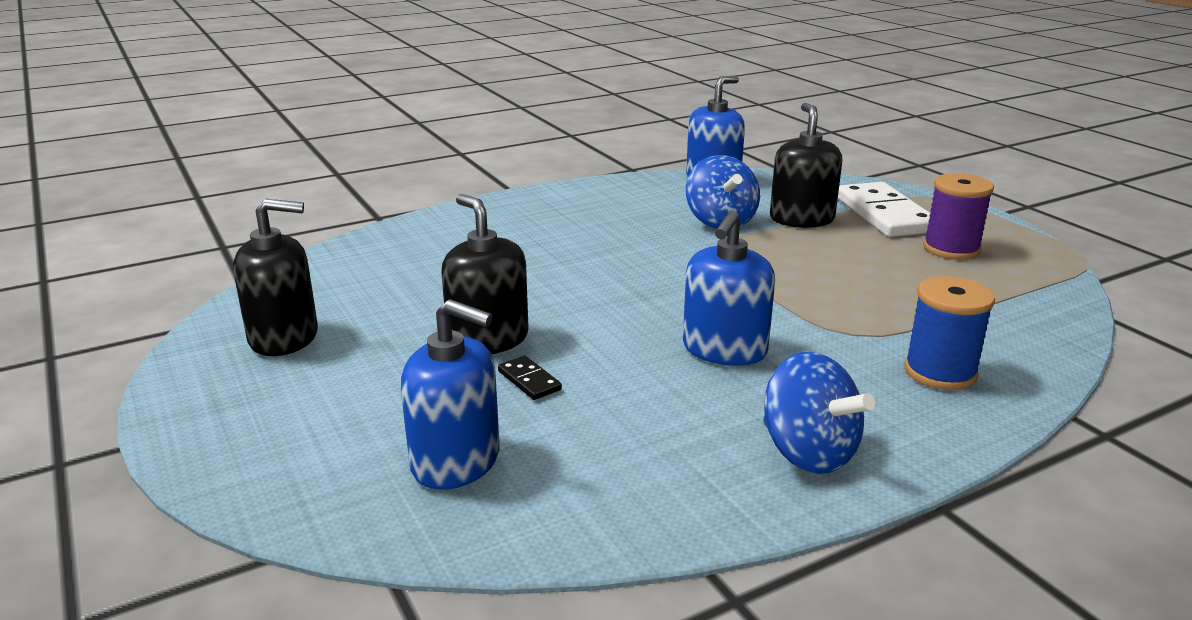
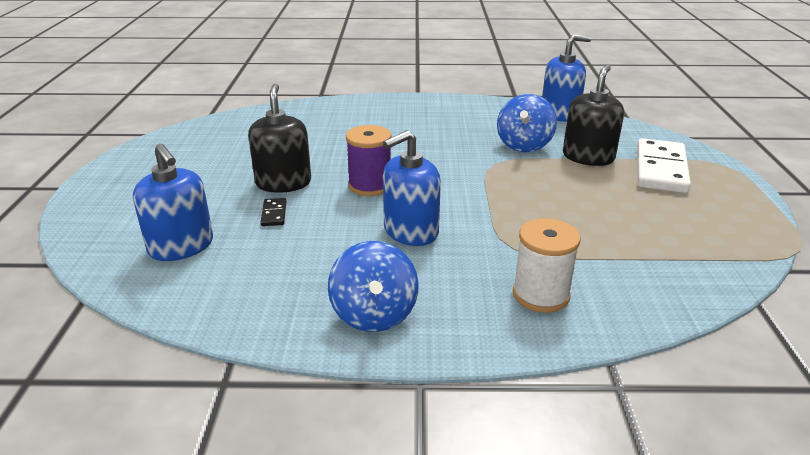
camera: 30 degrees right, 5 degrees up
black soap dispenser [233,199,318,356] -> none
blue spool [904,276,995,390] -> white spool [513,218,581,313]
purple spool [923,173,994,260] -> purple spool moved to [346,125,392,196]

